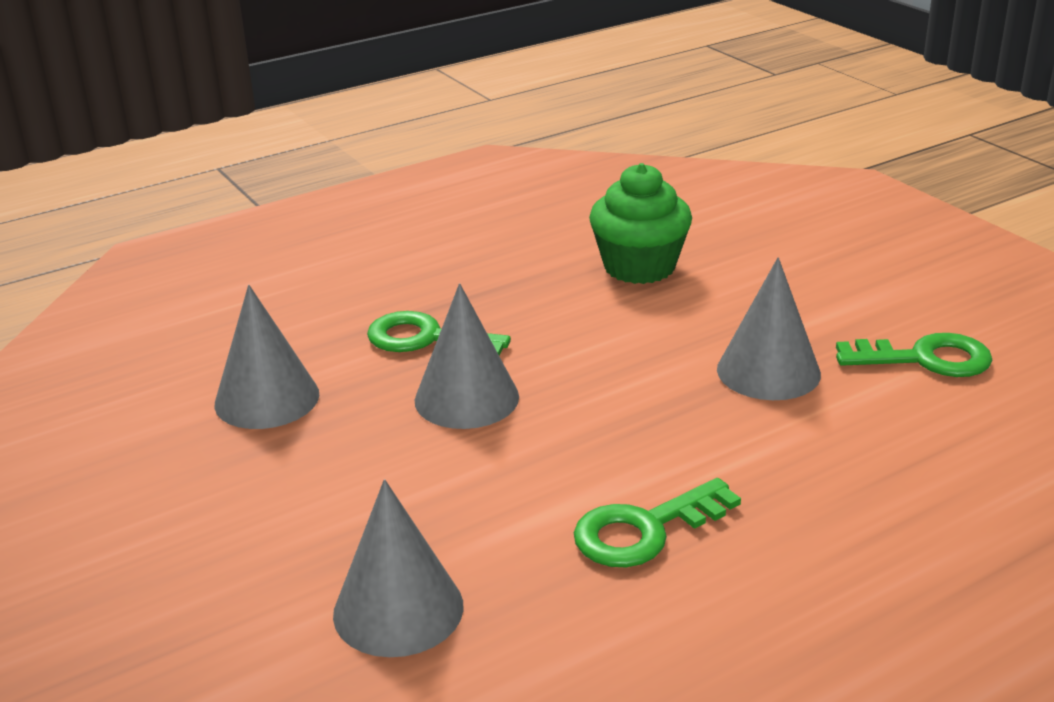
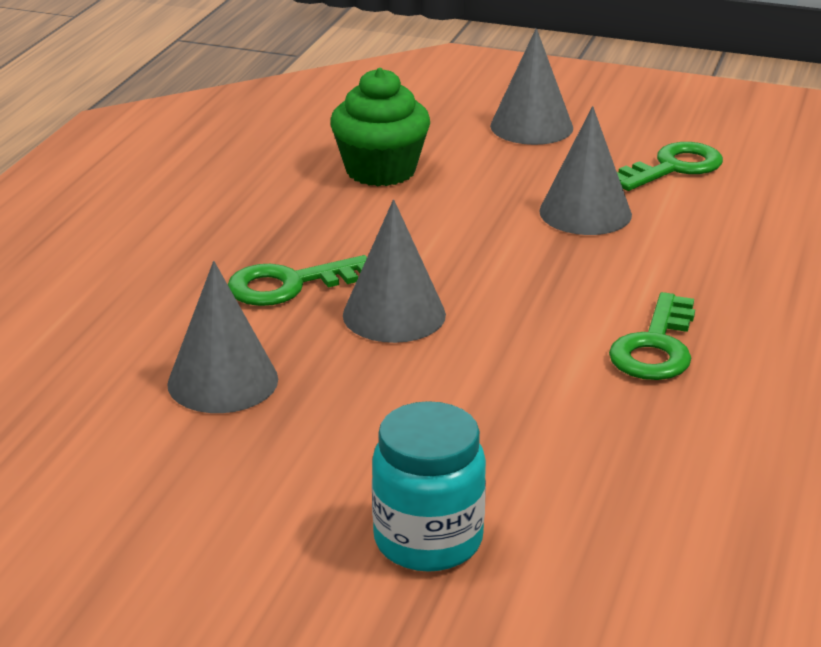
camera: 40 degrees left, 0 degrees up
grey cone [333,479,464,657] -> grey cone moved to [490,28,573,145]
none -> turquoise jar [372,401,486,572]

